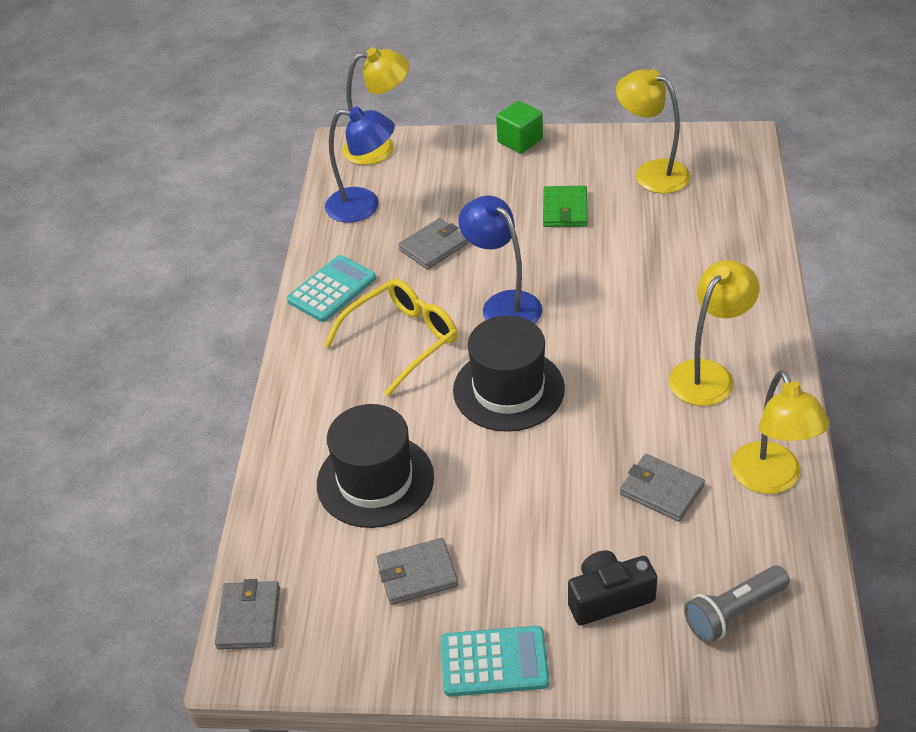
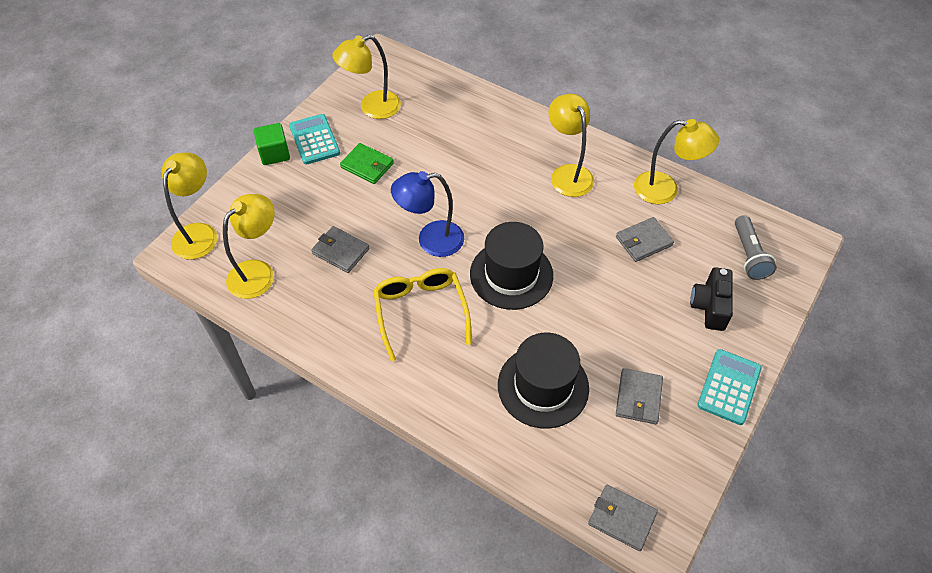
camera: 65 degrees left, 10 degrees up
turquoise calculator [287,255,376,322] -> turquoise calculator moved to [289,114,340,165]
blue lamp [325,107,395,223] -> yellow lamp [223,194,275,299]
grey wallet [398,218,469,270] -> grey wallet turned 45 degrees counterclockwise [311,226,370,273]

